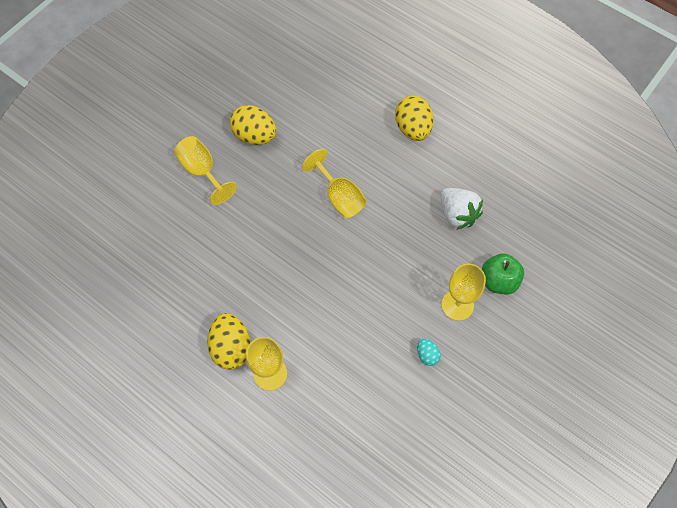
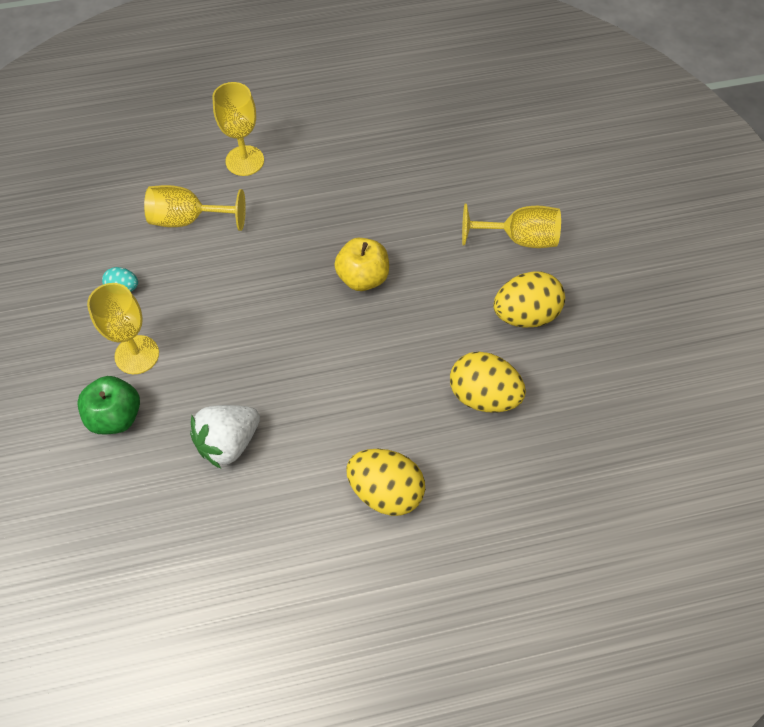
camera: 130 degrees right, 5 degrees down
yellow egg [207,313,251,370] -> yellow egg moved to [450,352,526,412]
yellow goblet [302,149,367,218] -> yellow goblet moved to [144,185,246,231]
white strawberry [440,188,483,230] -> white strawberry turned 45 degrees counterclockwise [190,405,260,469]
none -> yellow apple [334,238,389,291]

